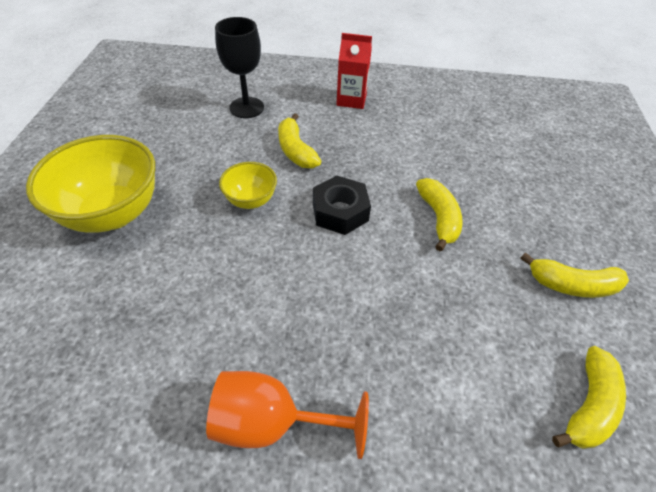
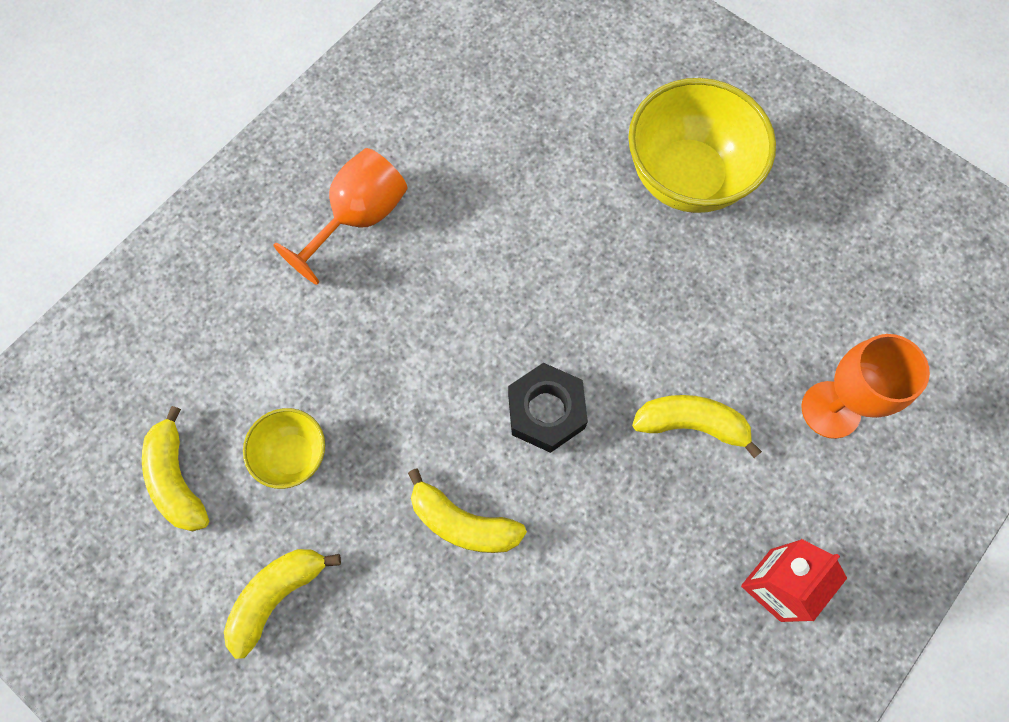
camera: 125 degrees right, 20 degrees up
black goblet [215,17,264,118] -> orange goblet [802,334,930,439]
yellow bowl [219,162,277,209] -> yellow bowl moved to [243,408,325,489]

